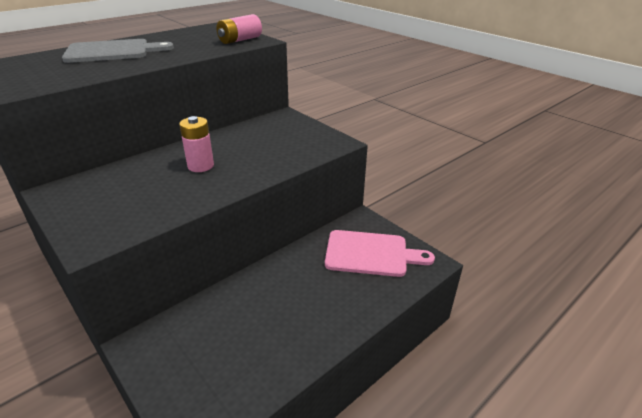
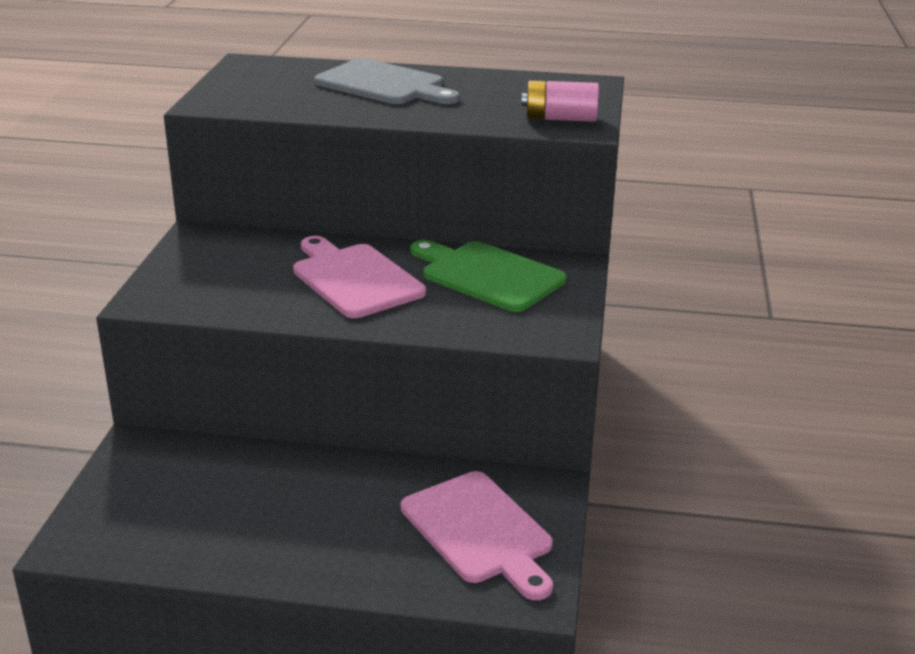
camera: 50 degrees right, 5 degrees down
pink battery [179,116,214,172] -> pink cutting board [293,236,426,318]
none -> green cutting board [410,240,566,312]

